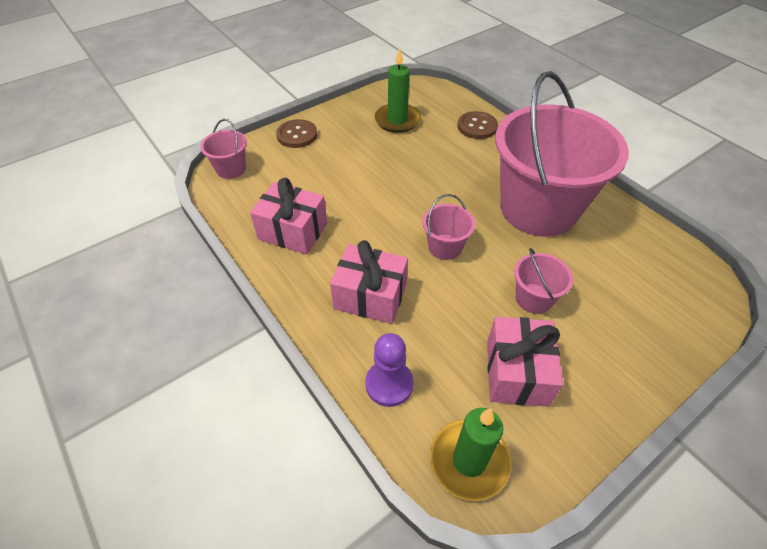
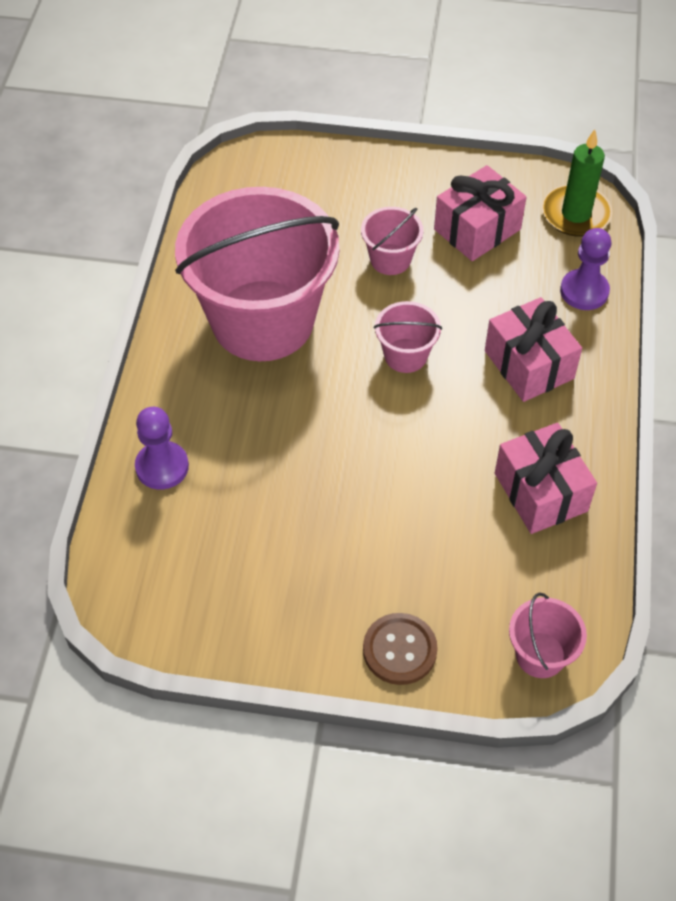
camera: 135 degrees left, 5 degrees up
green candle [375,48,421,133] -> none
brown button [458,111,498,139] -> purple pawn [135,407,189,490]

